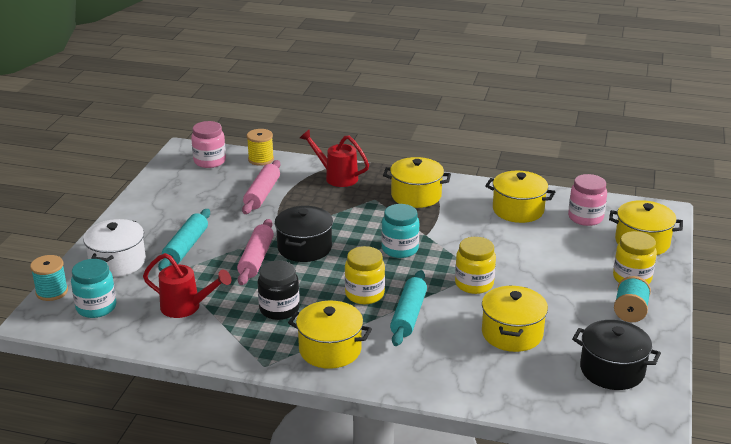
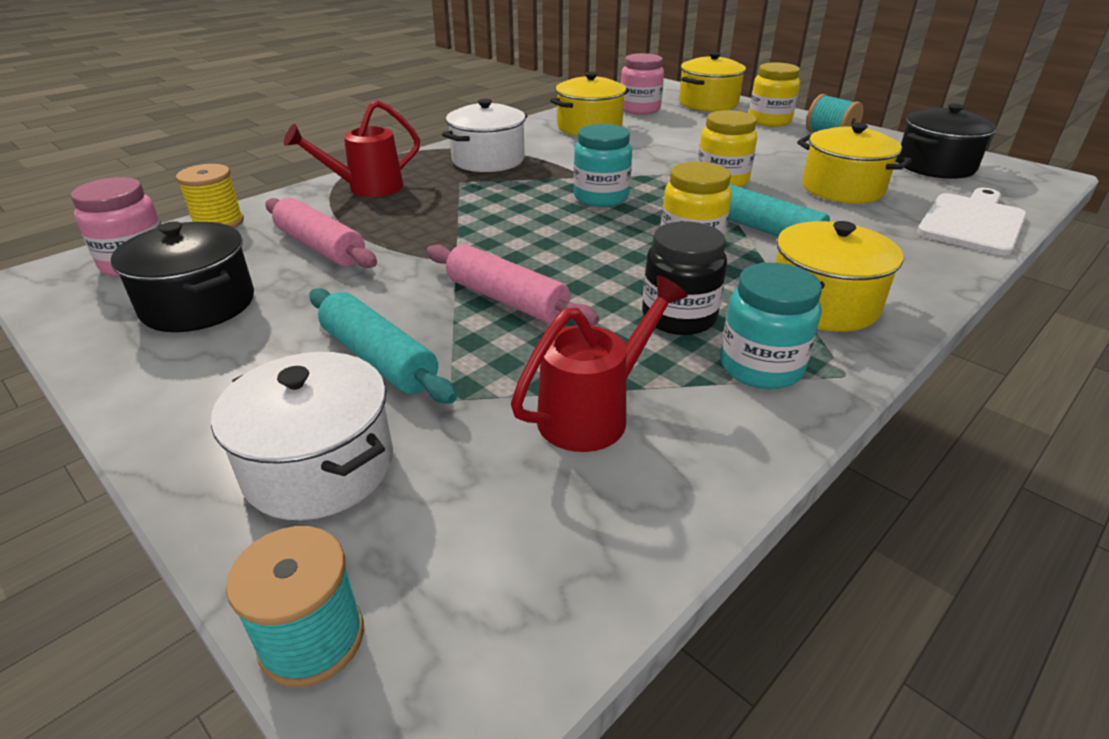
camera: 60 degrees left, 5 degrees up
turquoise jar [71,259,116,318] -> turquoise jar moved to [720,263,822,389]
black pot [275,206,333,262] -> black pot moved to [111,221,254,332]
yellow pot [383,157,451,208] -> white pot [442,99,527,172]
none -> white cutting board [917,188,1027,255]

